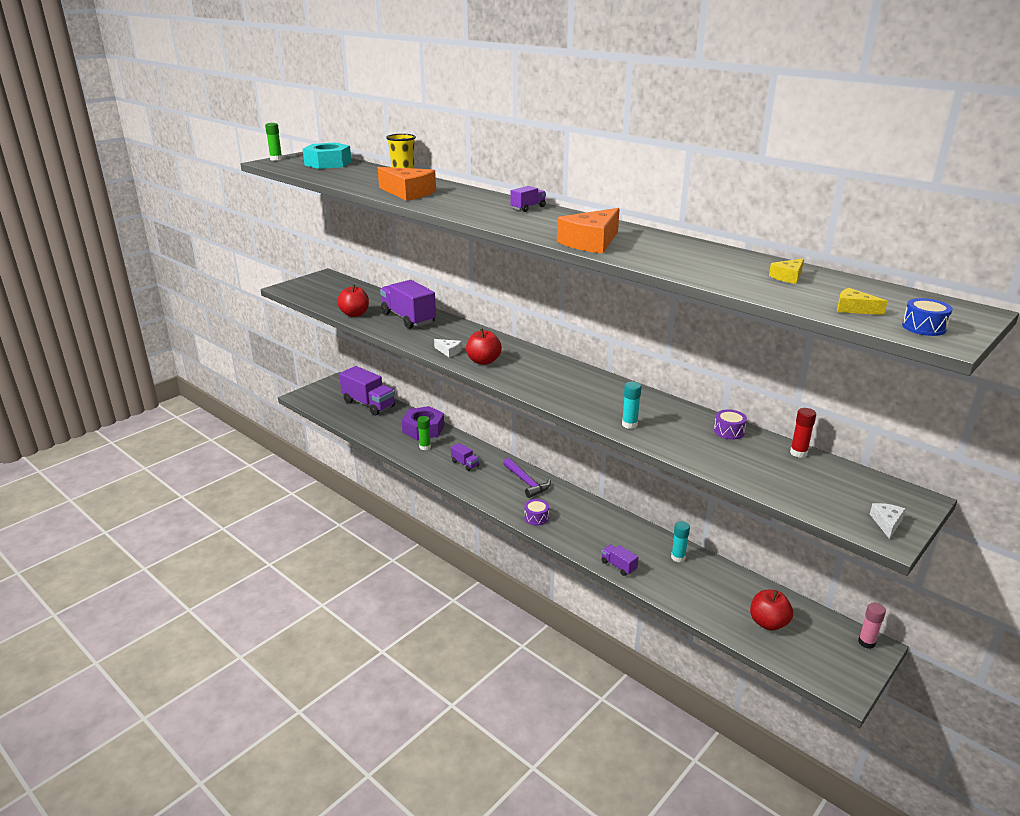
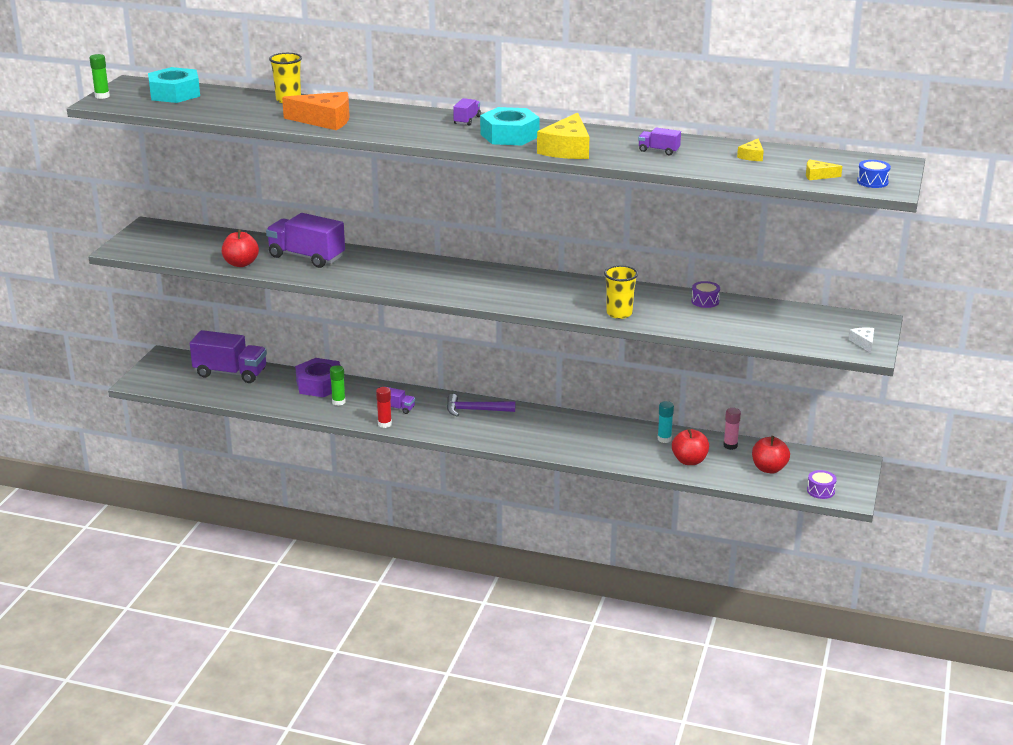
camera: 25 degrees left, 0 degrees up
white cheese [434,339,462,357] -> none
red apple [466,328,502,365] -> red apple moved to [672,429,709,465]
purple hammer [503,458,551,498] -> purple hammer turned 150 degrees clockwise [447,394,515,417]
purple drum [524,499,549,526] -> purple drum moved to [807,470,837,499]
orange cheese [557,208,620,253] -> yellow cheese [537,113,589,159]
purple truck [601,544,639,576] -> purple truck moved to [638,127,681,155]
turquoise glue stick [622,382,641,429] -> yellow cup [604,265,638,319]
red glue stick [790,408,816,458] -> red glue stick moved to [376,387,392,428]
pink glue stick [858,603,886,649] -> pink glue stick moved to [723,408,741,450]
none -> turquoise nut [480,107,540,145]

